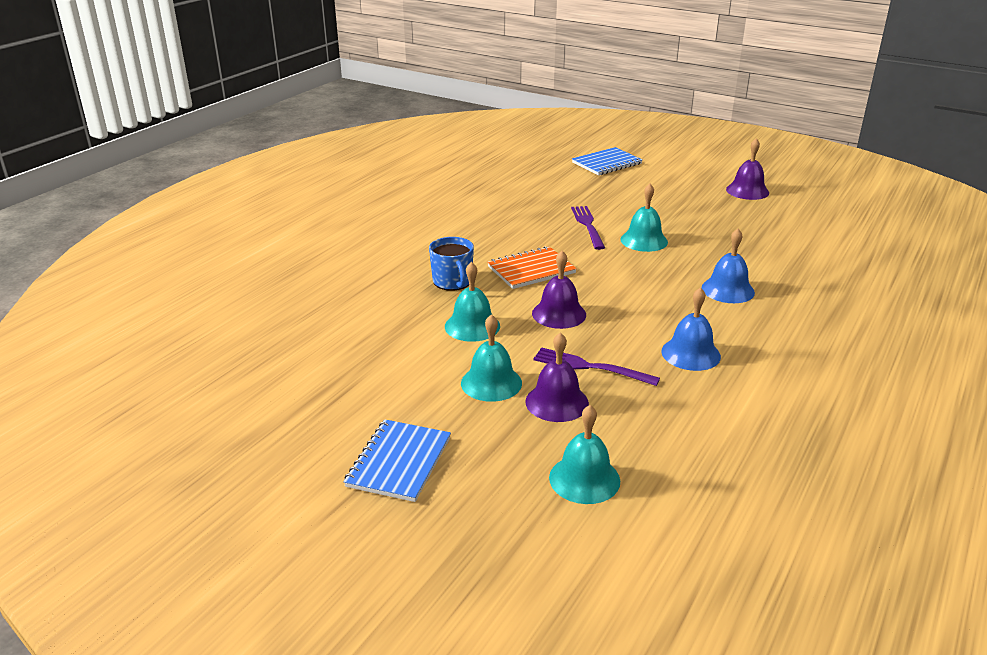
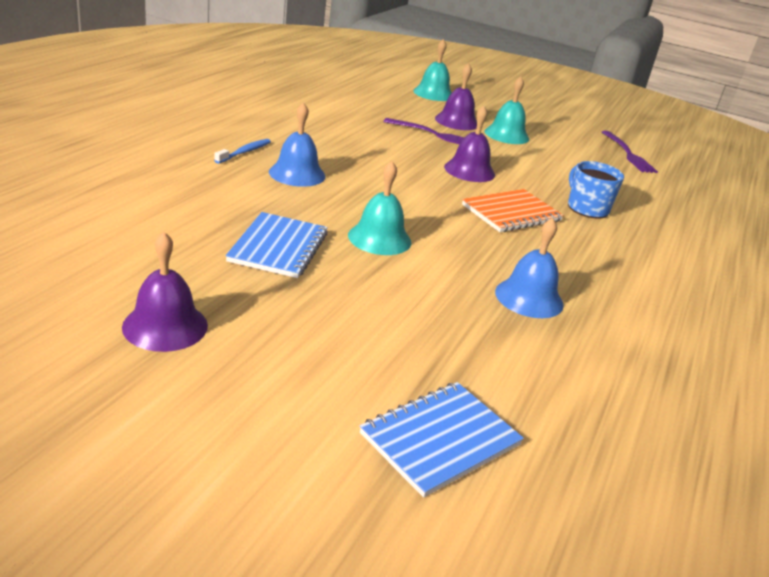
camera: 170 degrees right, 0 degrees up
blue notebook [344,419,451,502] -> blue notebook moved to [226,212,328,278]
turquoise bell [445,262,500,342] -> none
purple fork [571,206,605,250] -> purple fork moved to [602,131,658,173]
blue bell [661,287,721,371] -> blue bell moved to [495,218,564,318]
none -> blue toothbrush [214,139,271,164]

